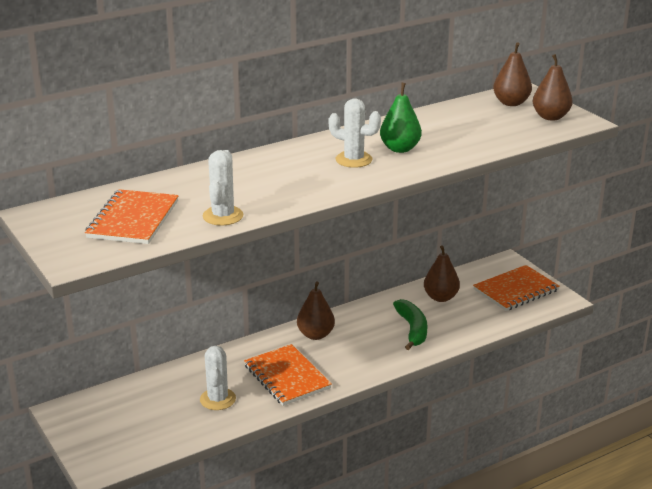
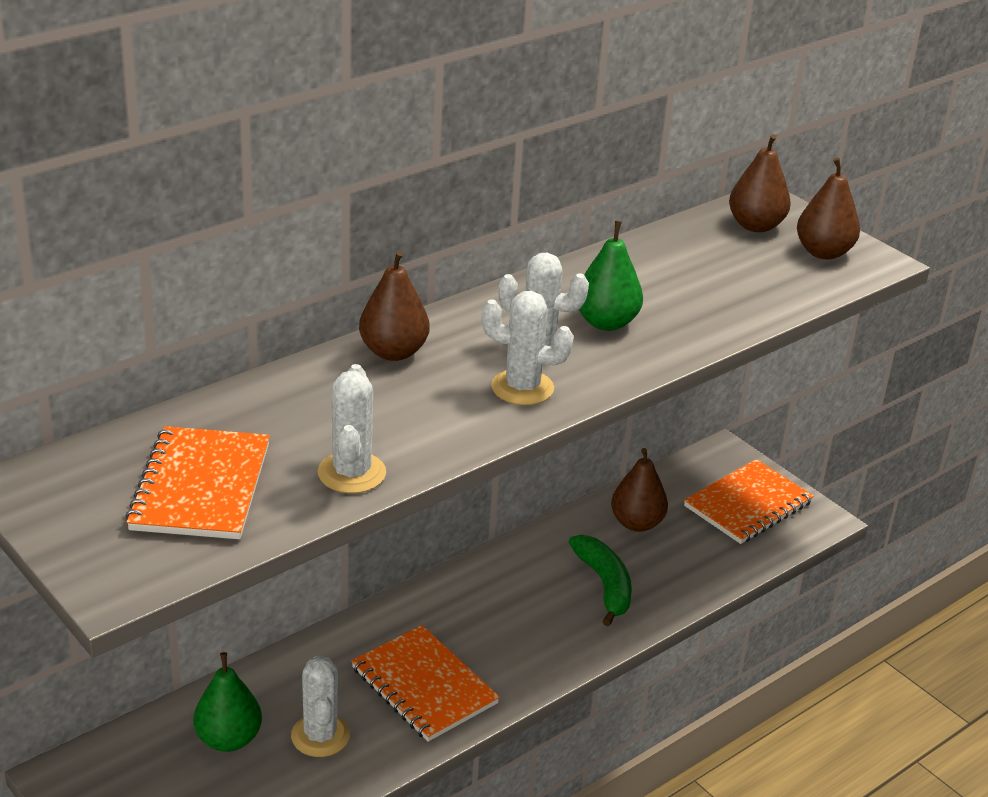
camera: 10 degrees left, 5 degrees up
brown pear [297,281,335,340] -> brown pear moved to [359,251,430,361]
none -> green pear [193,652,262,752]
none -> white cactus [482,291,573,405]

